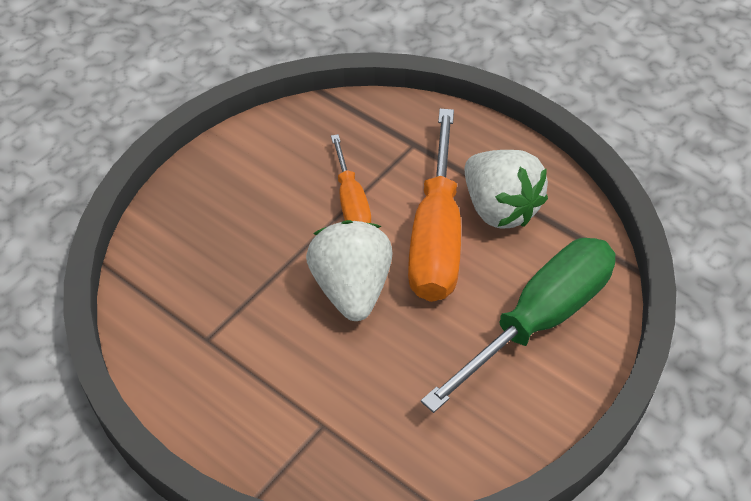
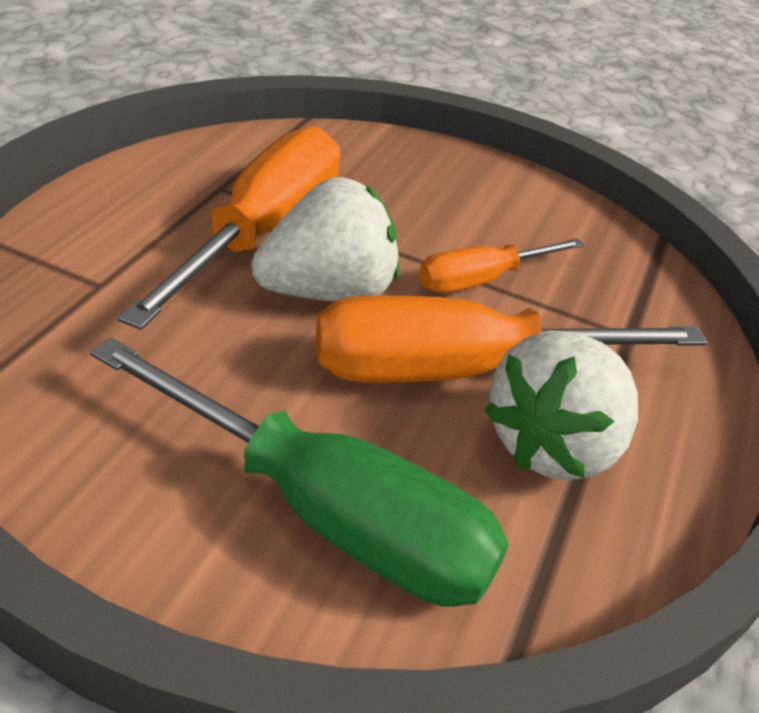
camera: 70 degrees right, 10 degrees down
none -> orange screwdriver [118,126,340,330]

